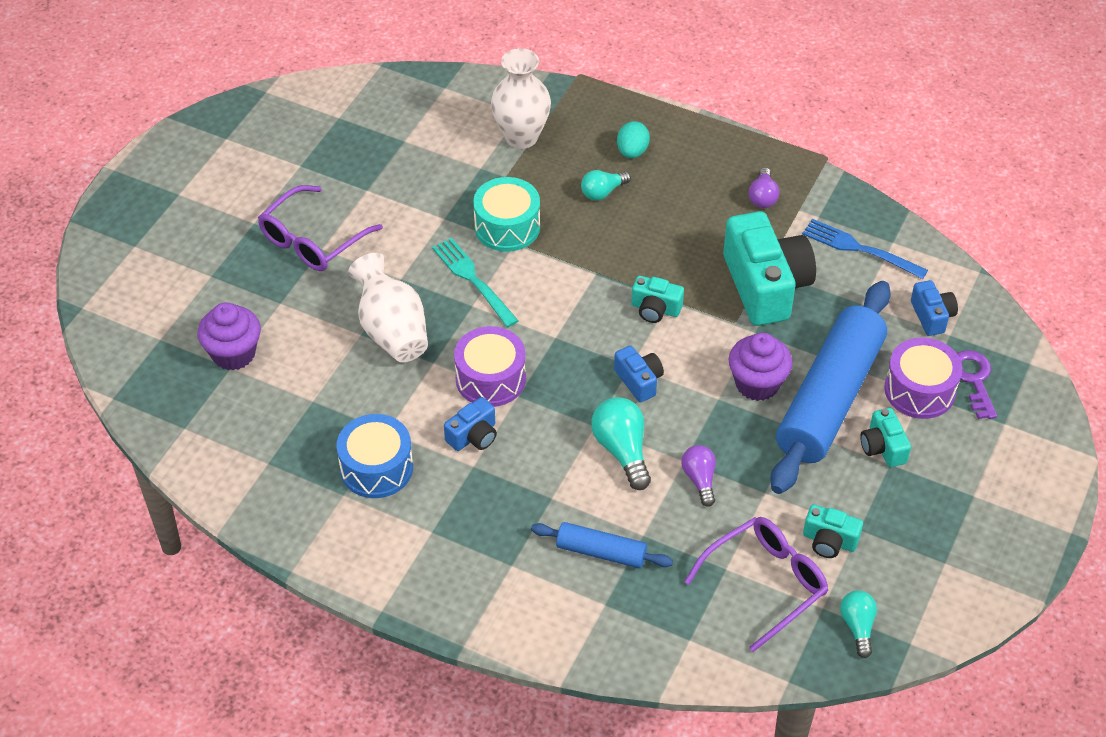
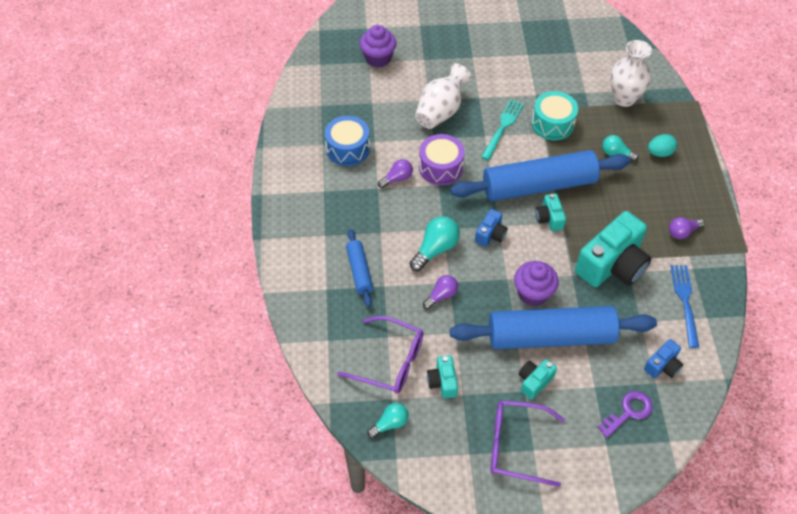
camera: 60 degrees right, 5 degrees up
purple glasses [258,185,383,271] -> purple glasses moved to [490,400,565,487]
blue camera [444,397,497,451] -> purple light bulb [378,159,413,188]
purple drum [884,338,962,419] -> none
none -> blue rolling pin [450,150,630,201]

